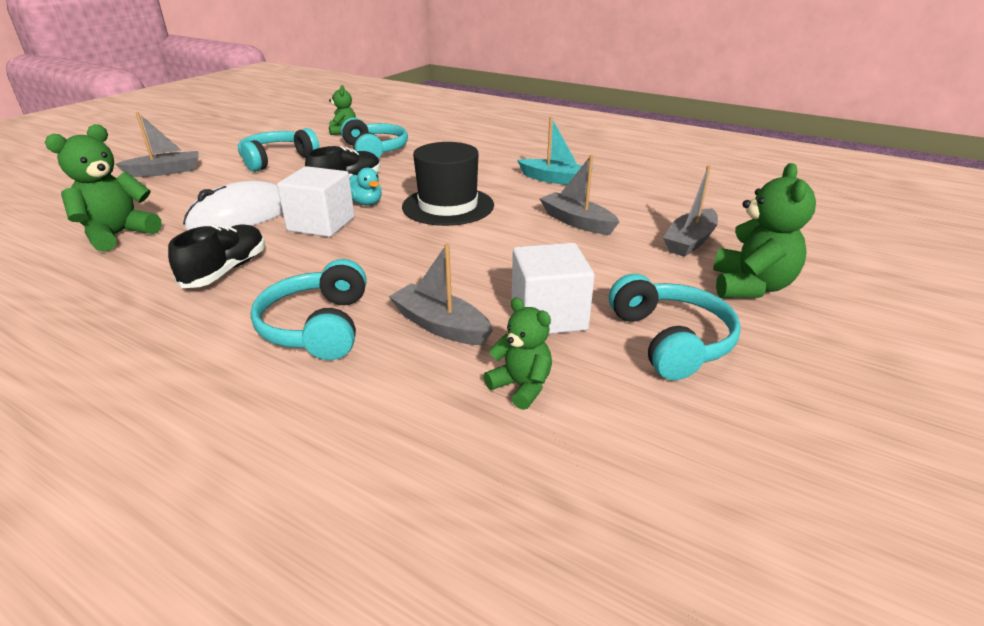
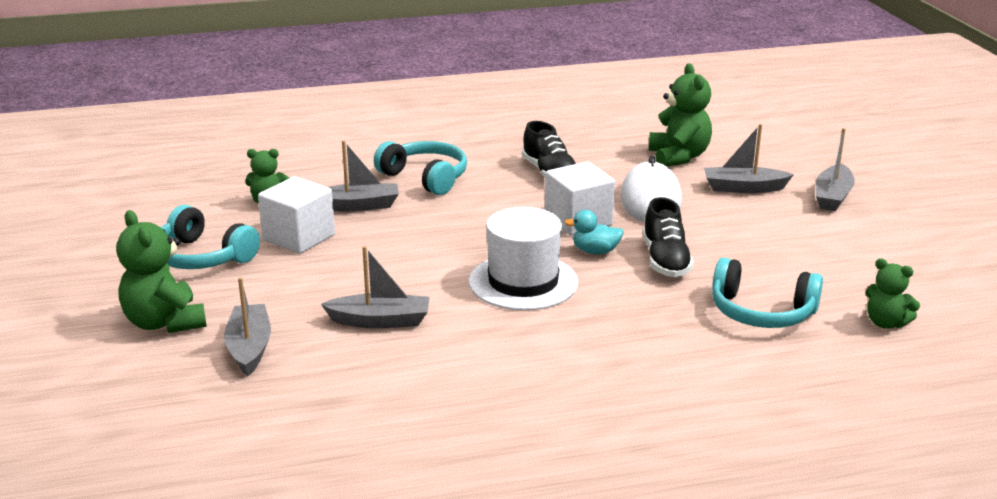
camera: 135 degrees right, 5 degrees down
turquoise headphones [238,128,320,172] -> none
black hat [402,142,494,226] -> white hat [469,207,578,310]
turquoise boat [517,117,593,185] -> none
none -> grey boat [704,124,794,193]

